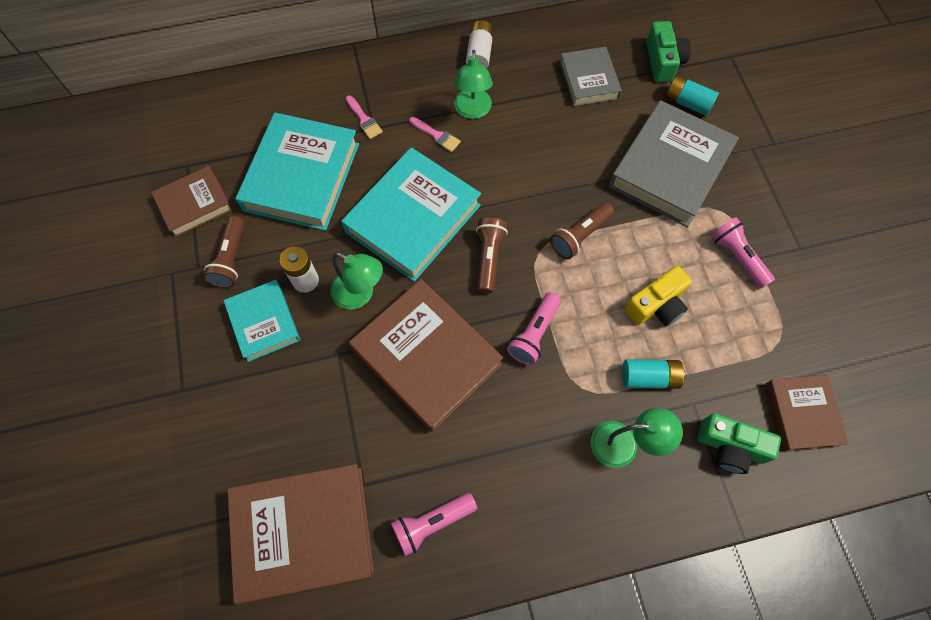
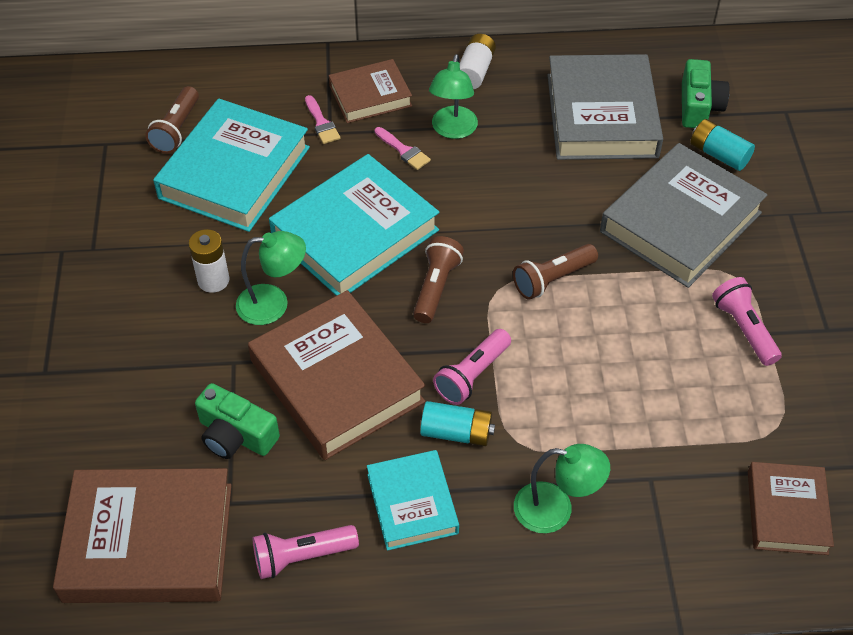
camera: 10 degrees right, 15 degrees down
brown book [151,166,233,238] -> brown book moved to [329,59,412,123]
brown flashlight [203,216,244,288] -> brown flashlight moved to [145,86,199,154]
turquoise book [224,280,300,362] -> turquoise book moved to [367,450,459,551]
green lamp [330,252,383,310] -> green lamp turned 45 degrees counterclockwise [236,231,306,325]
grey book [560,47,622,106] -> grey book [547,54,663,160], size x1.73
turquoise battery [622,359,685,389] -> turquoise battery moved to [420,401,495,446]
yellow camera [624,266,692,326] -> none
green camera [698,413,781,474] -> green camera moved to [195,383,280,459]

